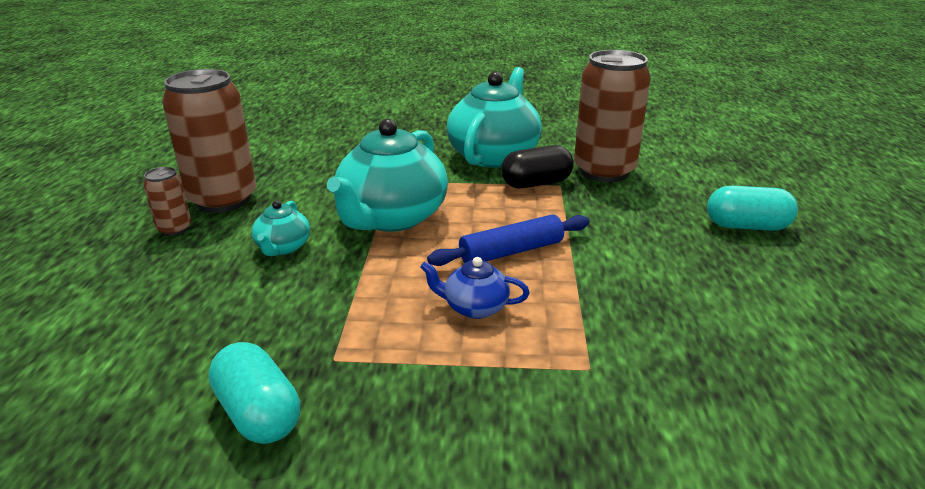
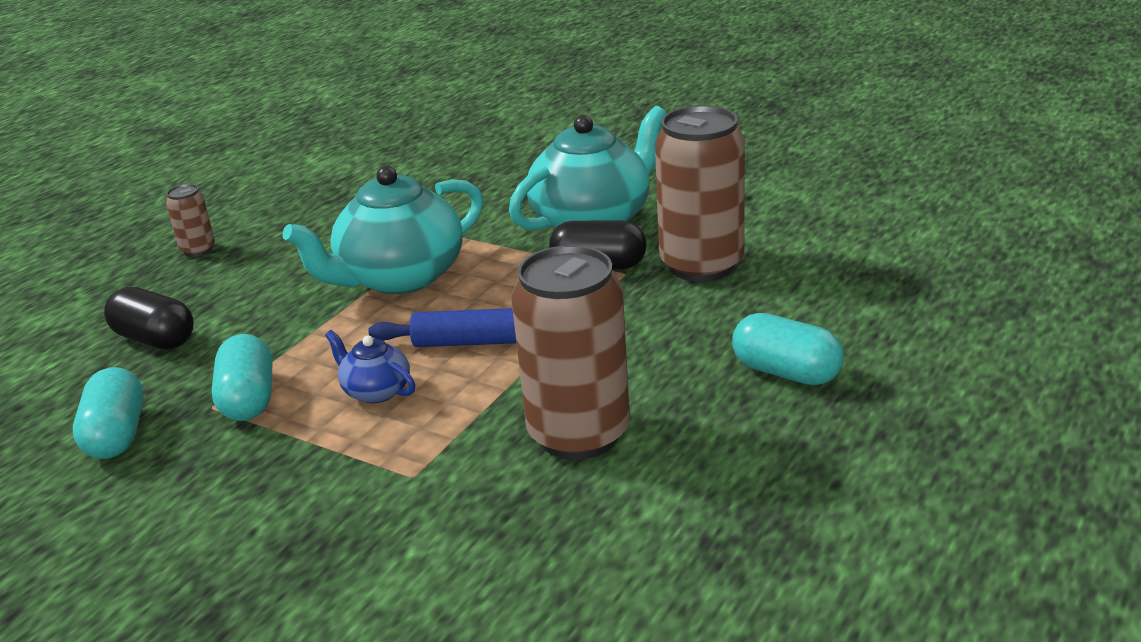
camera: 30 degrees right, 0 degrees up
brown can [162,69,256,213] -> brown can moved to [511,245,630,460]
turquoise teapot [252,200,310,256] -> none
none -> black capsule [104,287,194,350]
none -> turquoise capsule [212,334,273,421]

